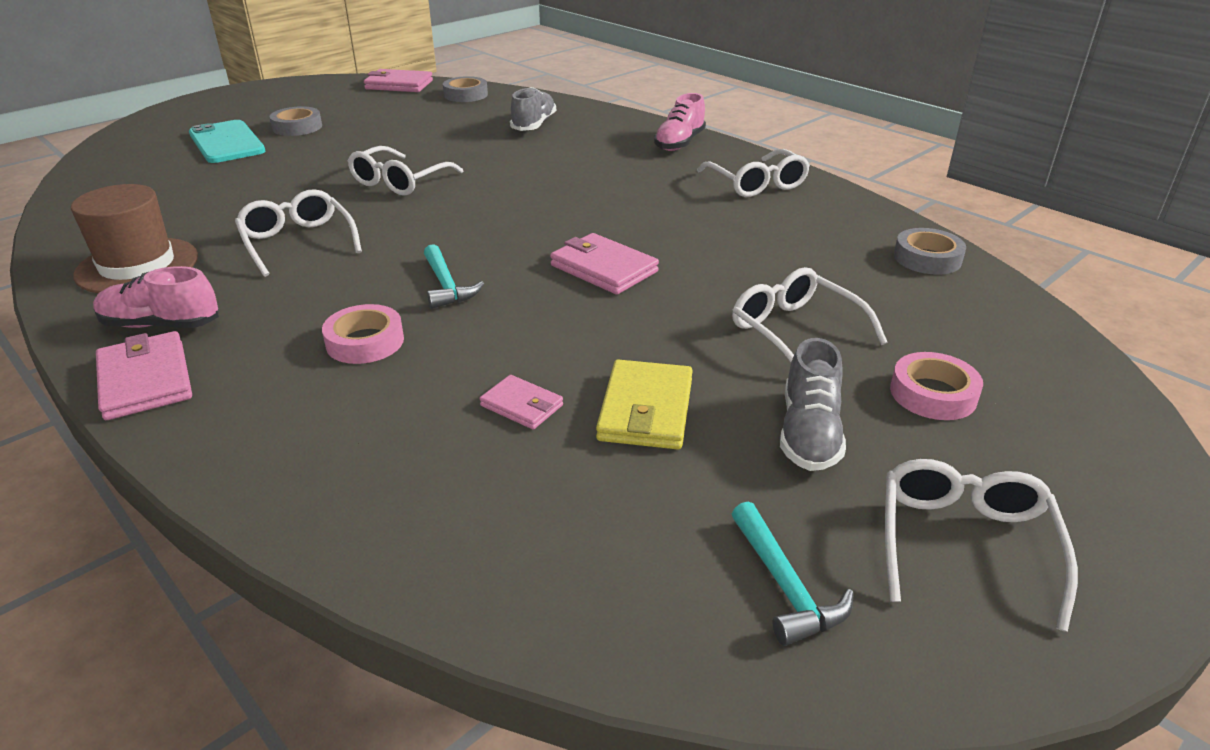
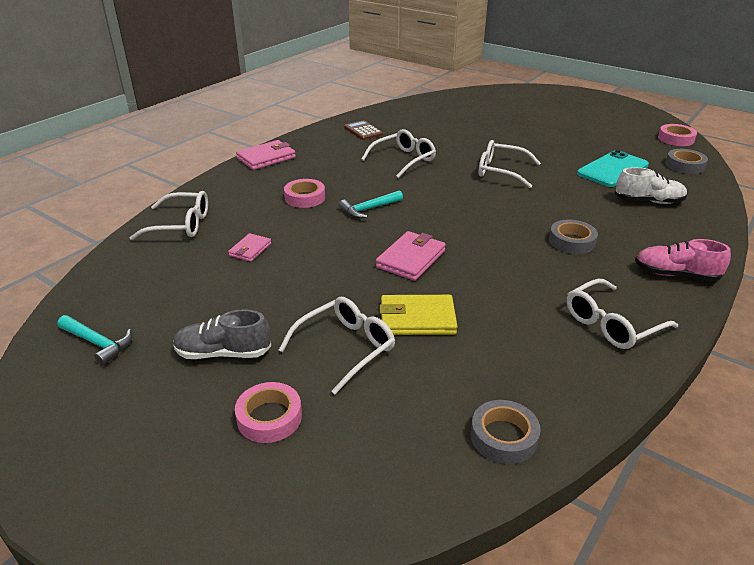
camera: 80 degrees right, 0 degrees up
brown hat [71,184,198,293] -> brown calculator [344,120,383,140]
pink shoe [93,266,219,328] -> none
turquoise phone [189,120,265,163] -> turquoise phone moved to [577,150,649,187]
grey tape [270,106,322,136] -> grey tape moved to [549,220,598,254]
pink wallet [364,69,433,92] -> pink tape [658,124,697,146]
grey shoe [510,87,556,131] -> white shoe [615,167,687,204]
yellow wallet [596,360,693,449] -> yellow wallet moved to [379,295,458,335]
turquoise hammer [732,502,854,646] -> turquoise hammer turned 120 degrees counterclockwise [57,315,132,366]
white glasses [885,459,1078,632] -> white glasses moved to [130,191,208,240]

